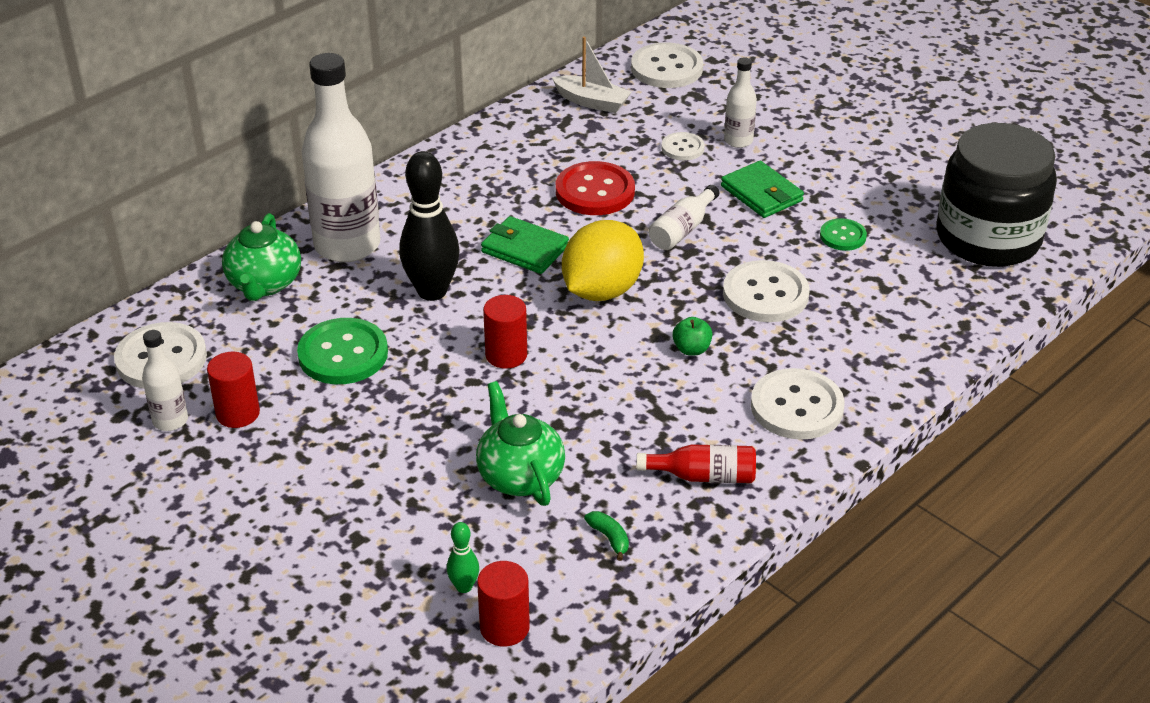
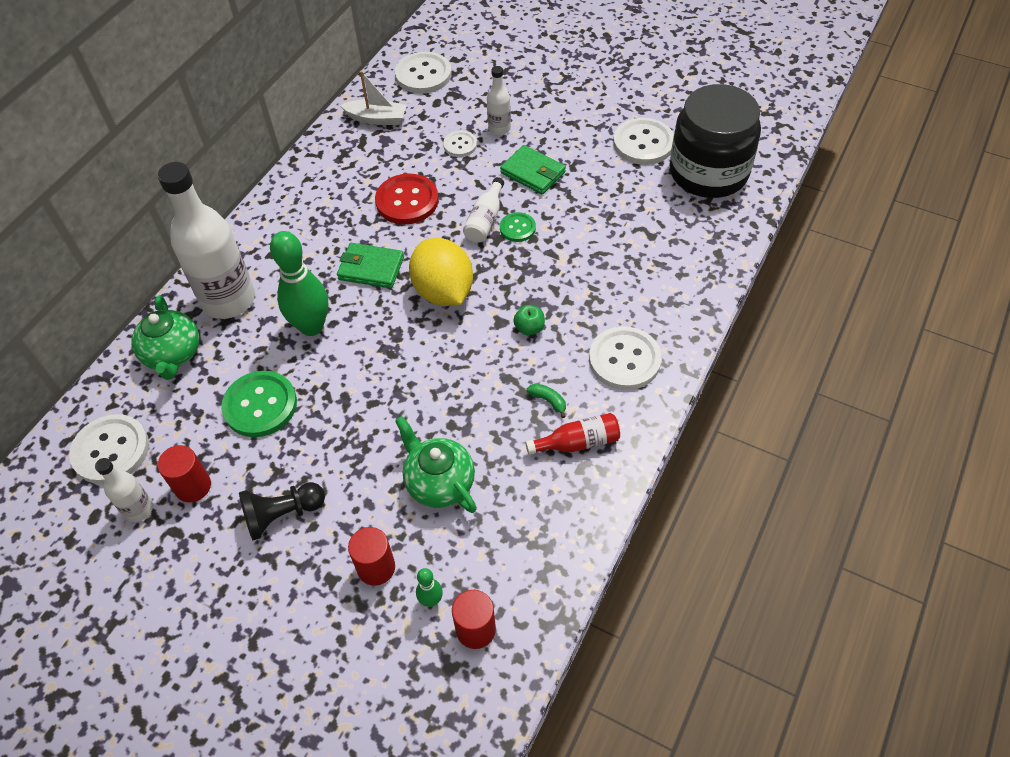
camera: 15 degrees left, 15 degrees up
black bowling pin [399,151,460,301] -> green bowling pin [270,231,328,336]
red cylinder [483,295,527,369] -> red cylinder moved to [348,527,395,586]
yellow lemon [562,220,644,301] -> yellow lemon turned 45 degrees counterclockwise [409,238,473,306]
green banana [584,511,629,561] -> green banana moved to [527,383,566,418]
white button [723,260,810,322] -> white button moved to [613,118,674,165]
green button [820,218,867,251] -> green button moved to [500,212,536,242]
none -> black pawn [239,482,325,540]

